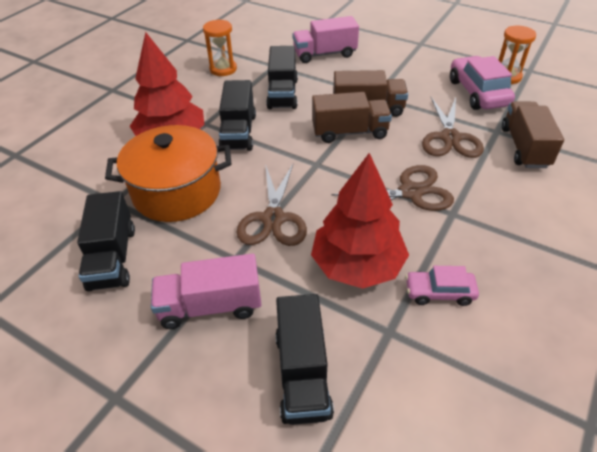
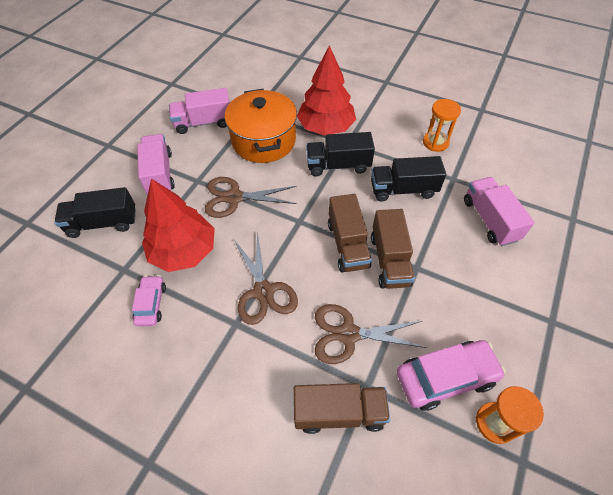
camera: 85 degrees right, 10 degrees up
black truck [77,191,135,291] -> pink truck [169,88,230,134]

